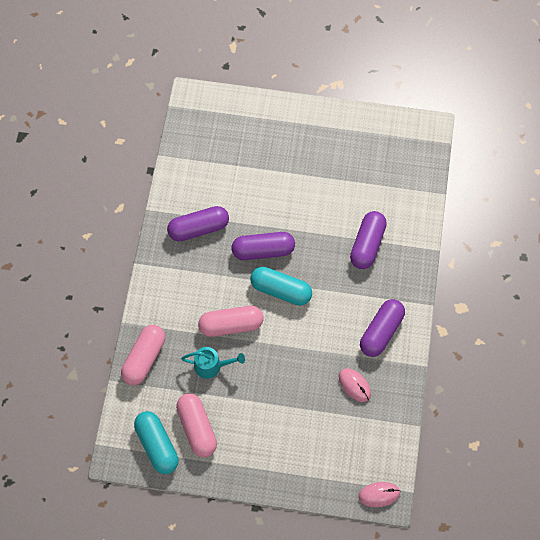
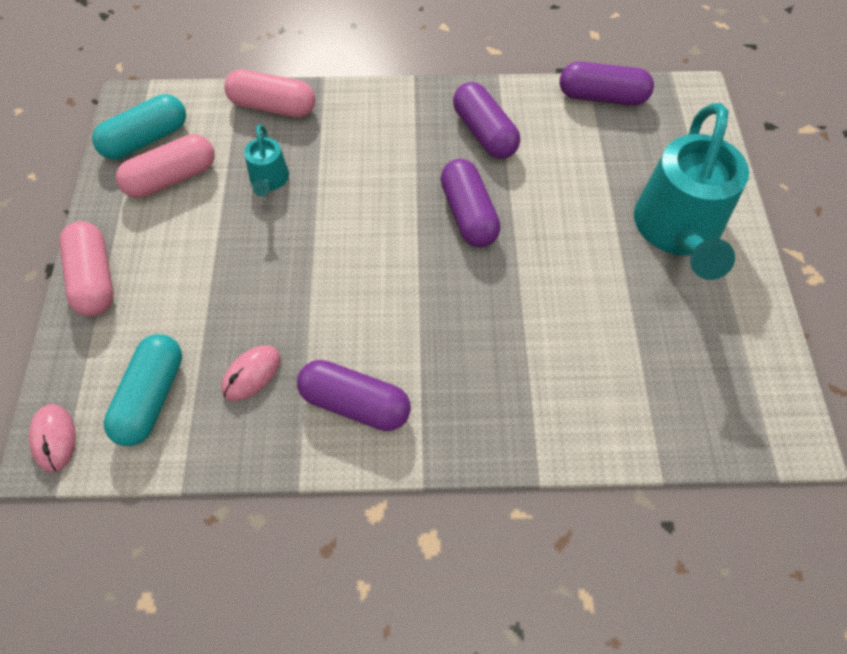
camera: 80 degrees right, 5 degrees down
pink capsule [198,306,263,337] -> pink capsule moved to [59,221,114,316]
turquoise capsule [250,267,312,306] -> turquoise capsule moved to [104,334,182,446]
purple capsule [350,211,387,269] -> purple capsule moved to [560,62,654,106]
none -> turquoise watering can [634,103,749,280]

